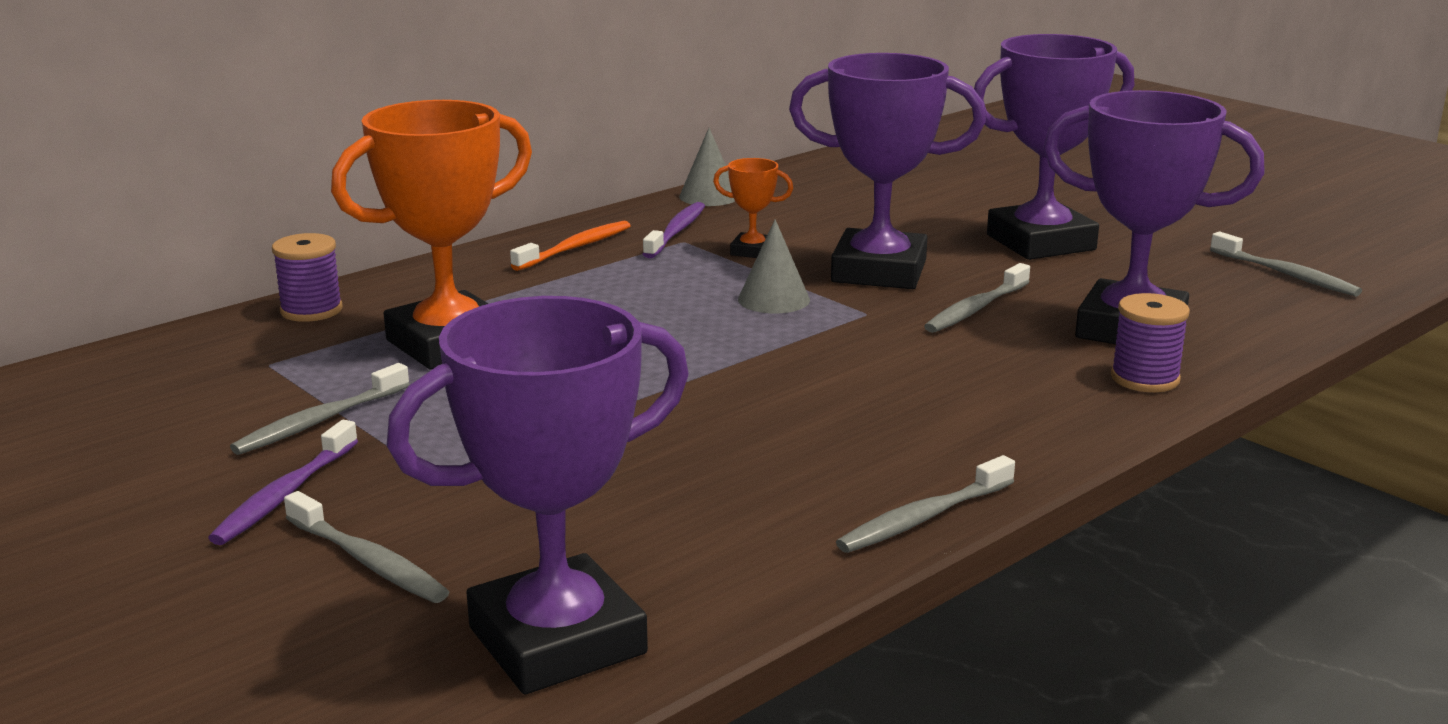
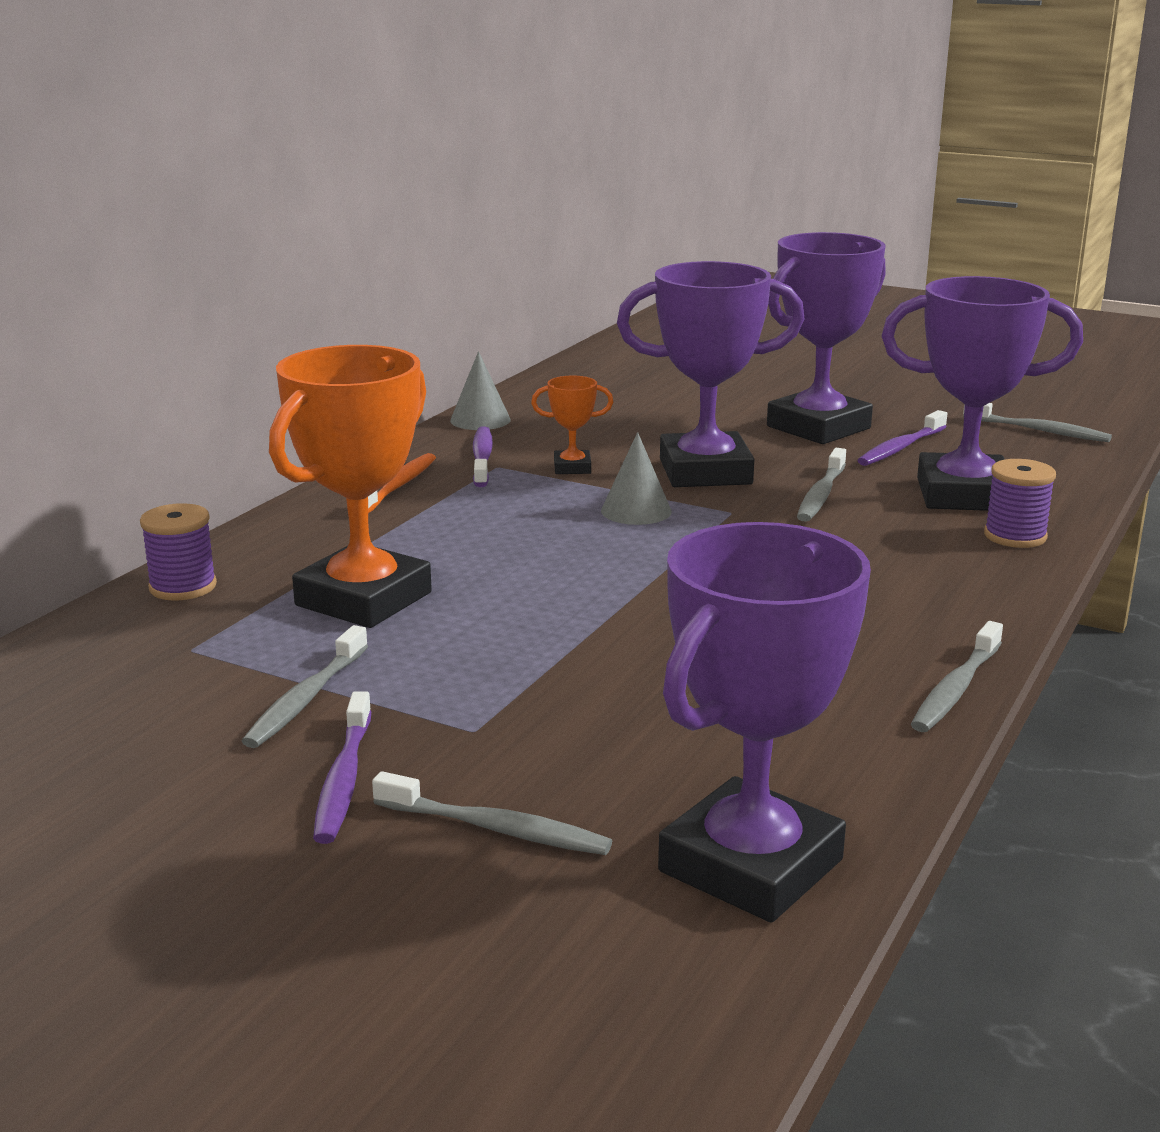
camera: 20 degrees left, 0 degrees up
none -> purple toothbrush [857,410,947,466]

